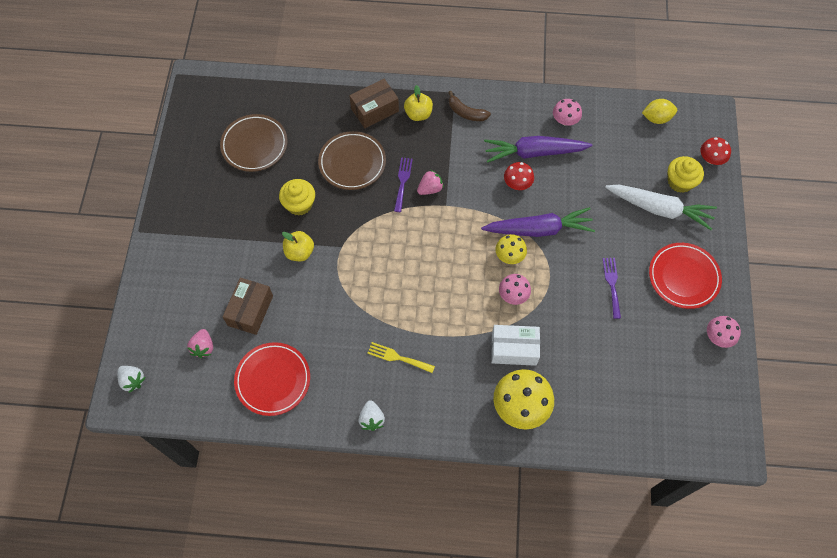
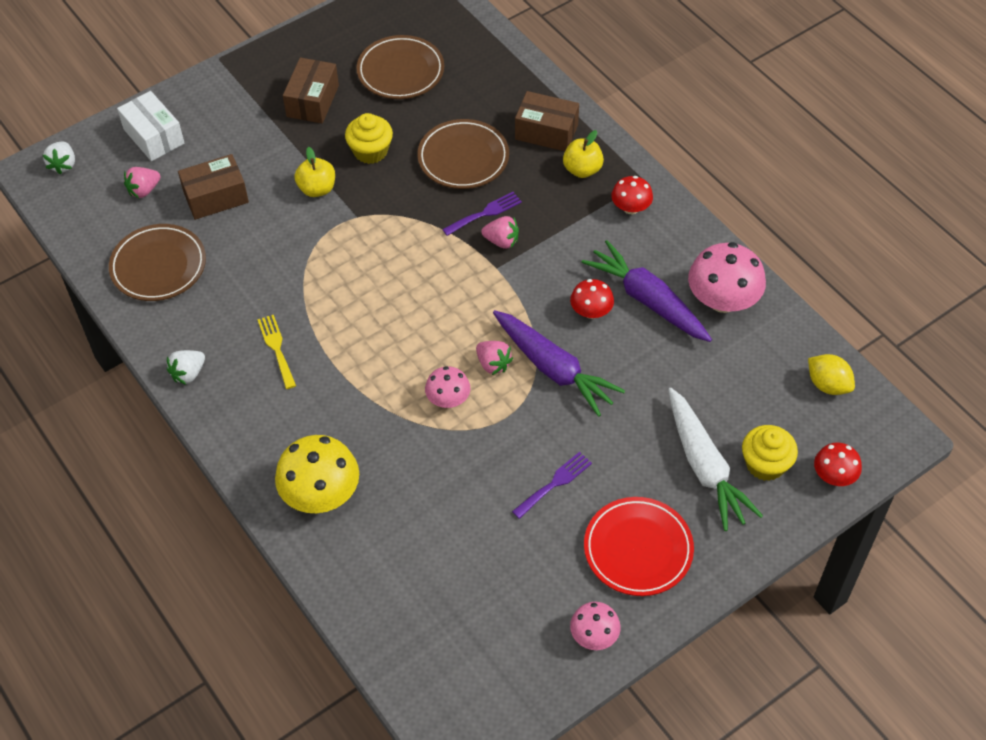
camera: 50 degrees right, 10 degrees down
red plate [234,342,310,416] -> brown plate [109,224,206,301]
brown banana [448,91,491,121] -> red mushroom [611,176,653,214]
white box [491,325,540,366] -> white box moved to [117,91,184,161]
yellow mushroom [496,234,527,264] -> pink strawberry [476,341,513,375]
pink mushroom [553,99,582,126] -> pink mushroom [688,242,766,313], size x1.76
none -> brown box [283,57,339,123]

